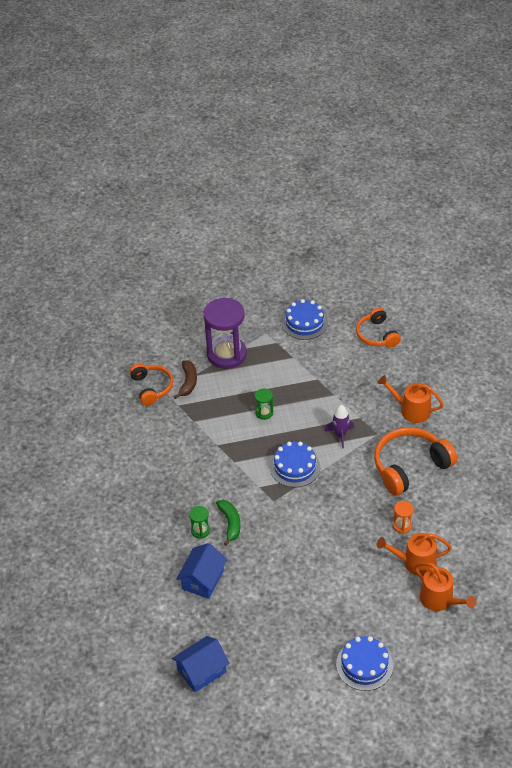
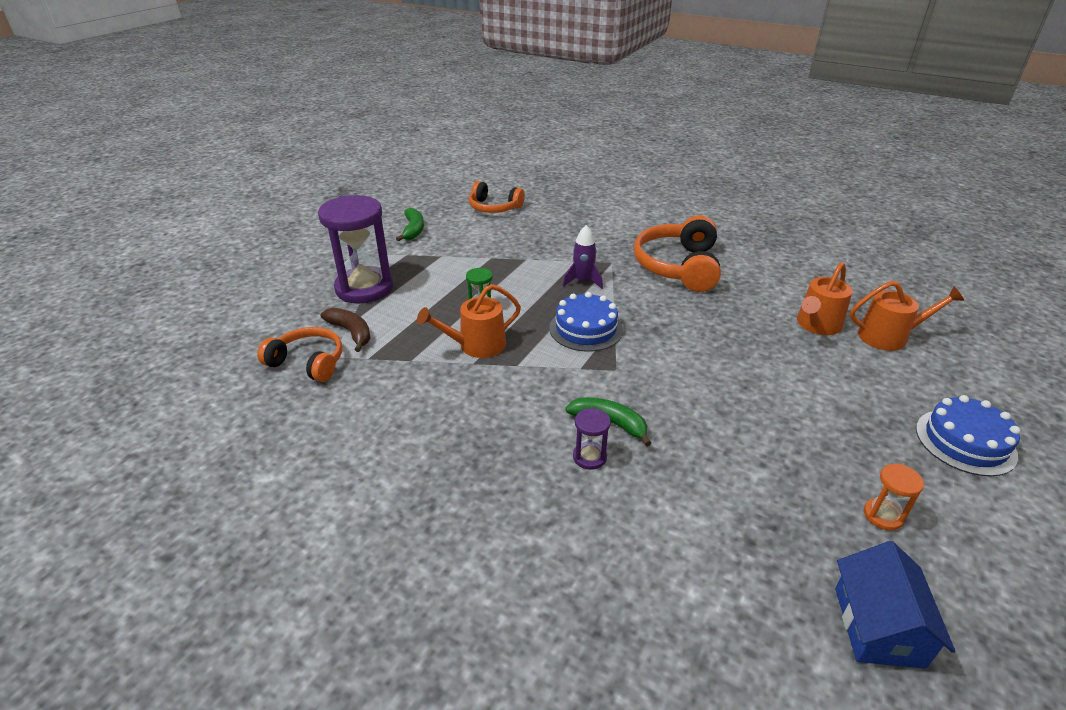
camera: 50 degrees left, 10 degrees down
blue house [176,543,227,599] -> none
green hourglass [189,506,210,539] -> purple hourglass [573,408,611,470]
blue cake [282,299,328,340] -> green banana [396,208,424,242]
orange watering can [378,375,444,423] -> orange watering can moved to [417,284,521,358]
orange hourglass [393,501,414,534] -> orange hourglass moved to [864,464,924,531]

